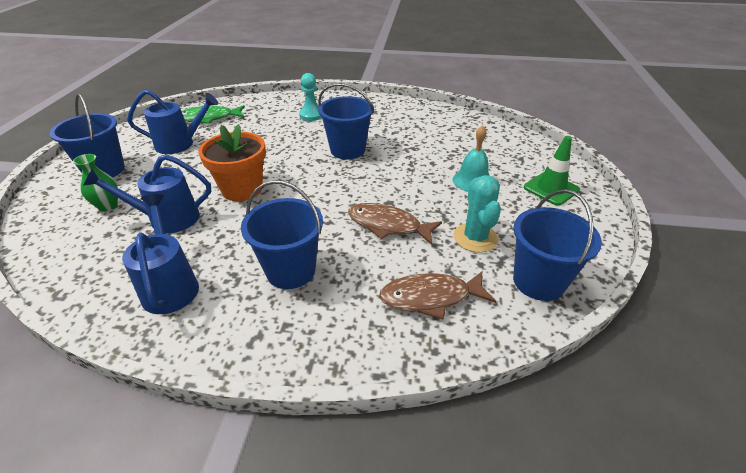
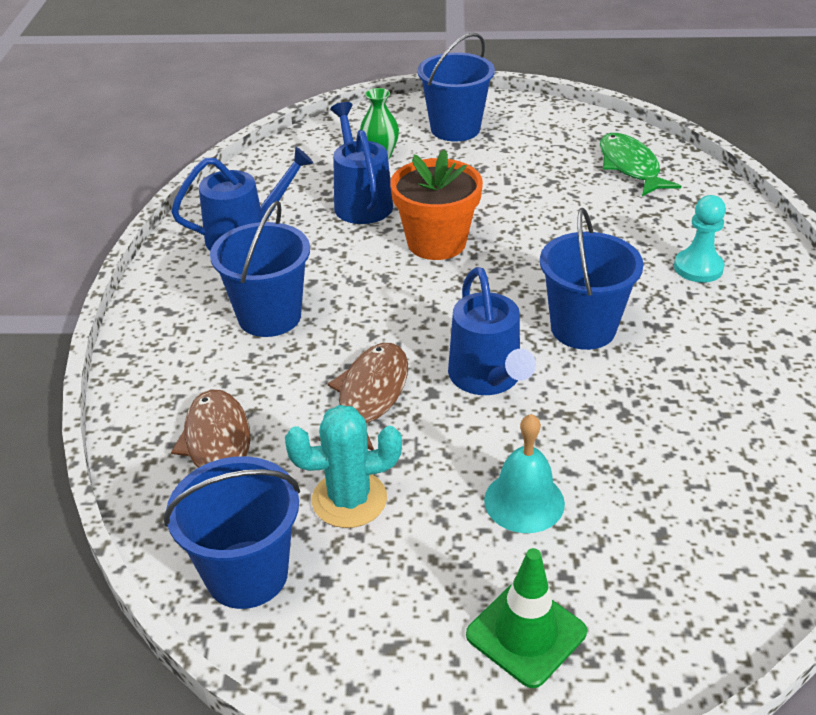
camera: 85 degrees right, 0 degrees up
blue watering can [128,90,218,154] -> blue watering can moved to [448,267,536,395]

